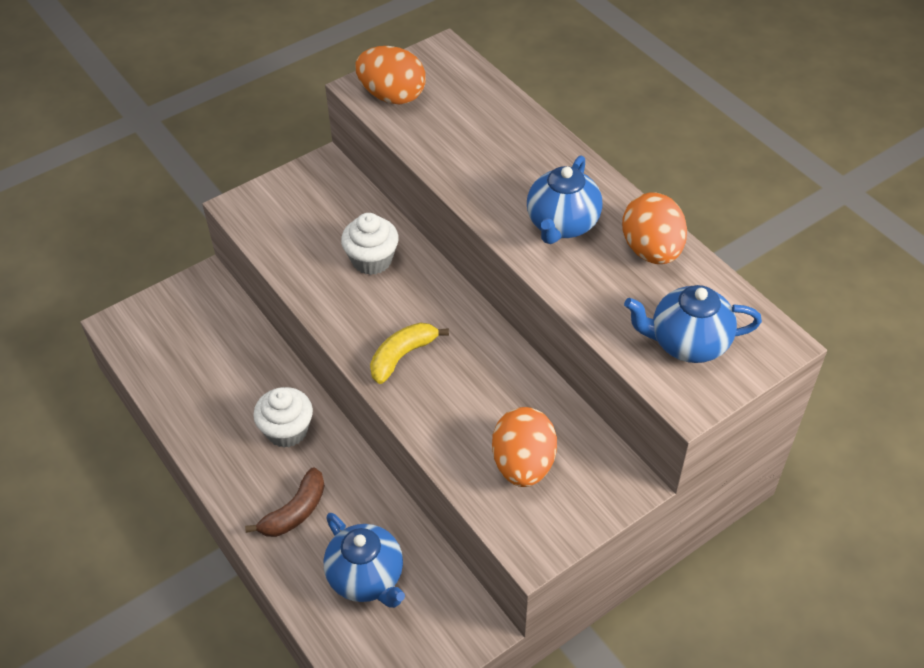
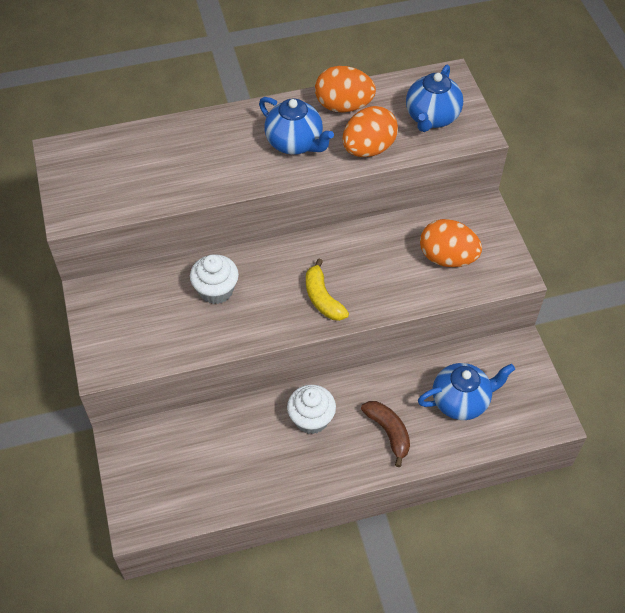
camera: 70 degrees left, 5 degrees up
orange egg [355,46,426,104] -> orange egg moved to [342,106,398,157]

